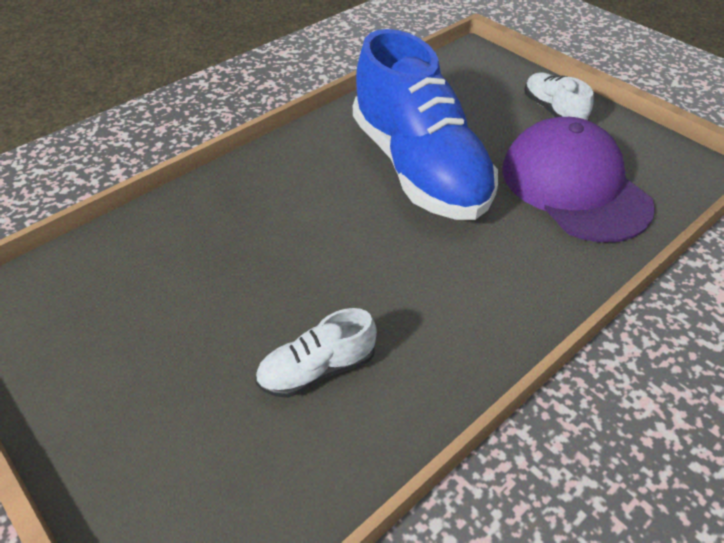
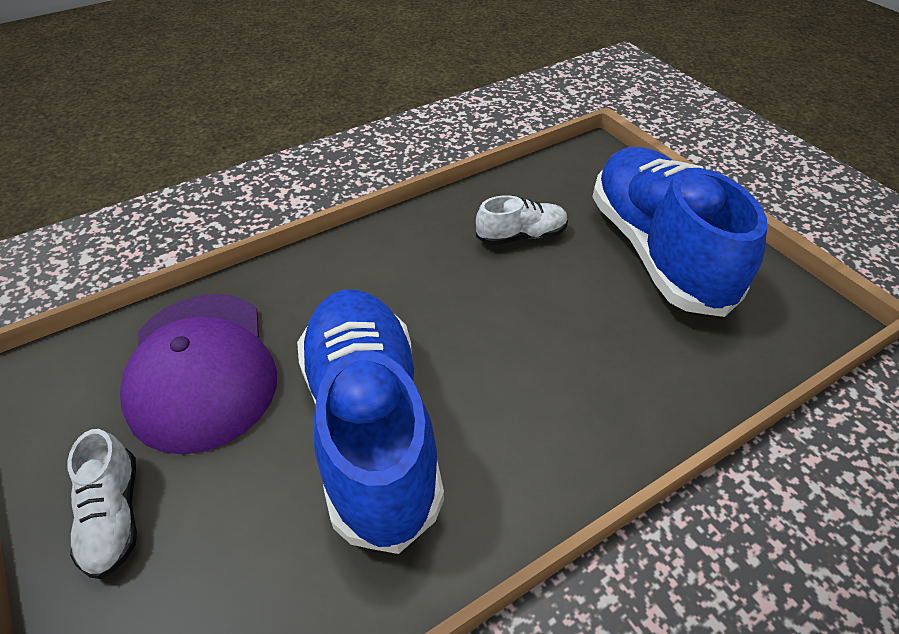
camera: 170 degrees left, 0 degrees up
none -> blue shoe [592,147,767,317]

